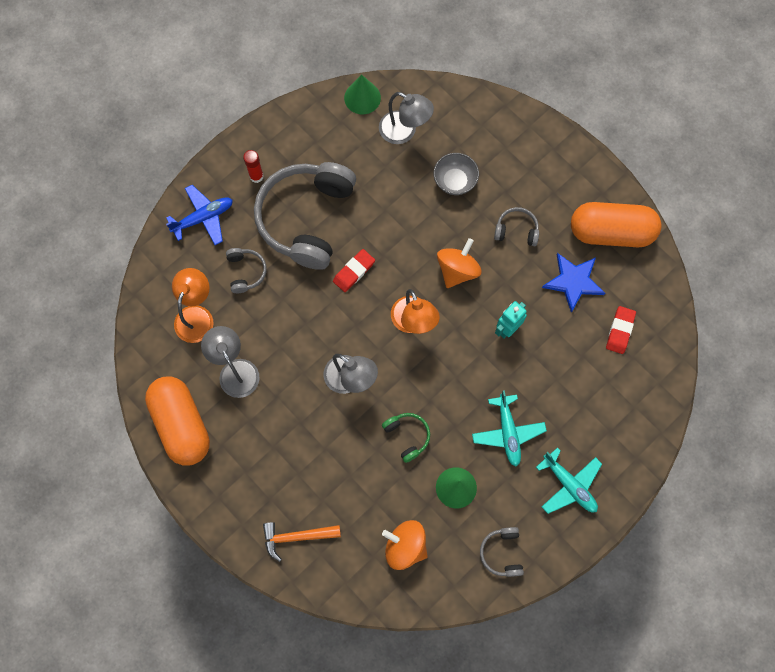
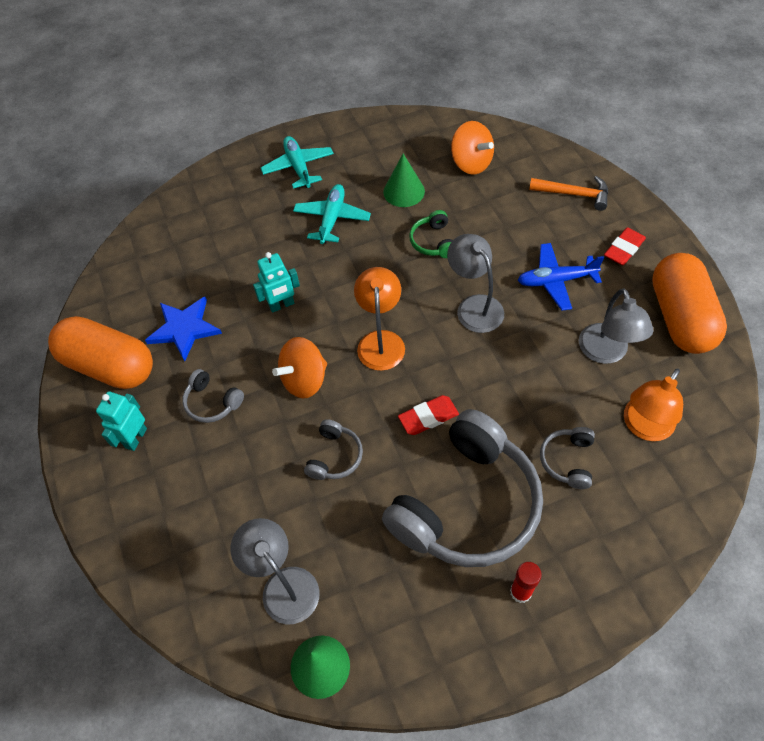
camera: 155 degrees left, 15 degrees down
blue plane [166,185,233,245] -> blue plane moved to [518,243,604,311]
grey bowl [433,153,479,195] -> none
grey headphones [480,527,524,577] -> grey headphones moved to [304,419,363,480]
red eraser [606,306,636,354] -> red eraser moved to [604,227,646,265]
none -> turquoise robot [96,391,147,451]

